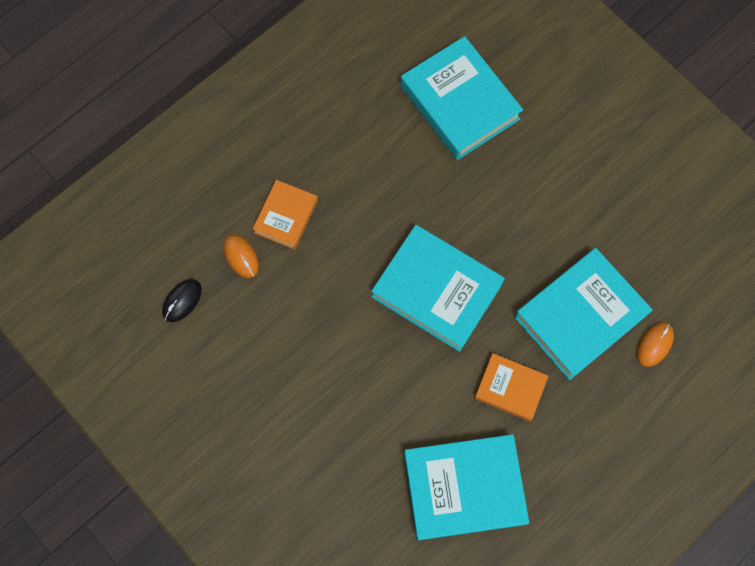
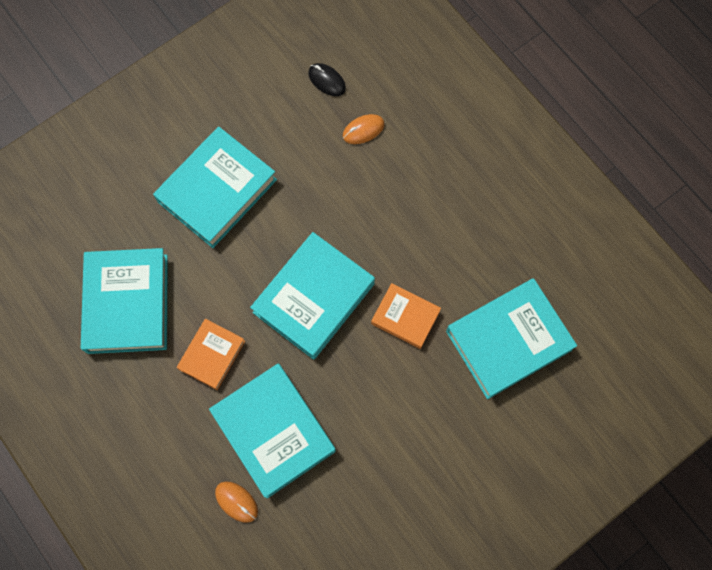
camera: 95 degrees right, 0 degrees up
orange book [253,180,318,250] -> orange book moved to [371,283,441,349]
none -> turquoise book [153,127,277,248]

